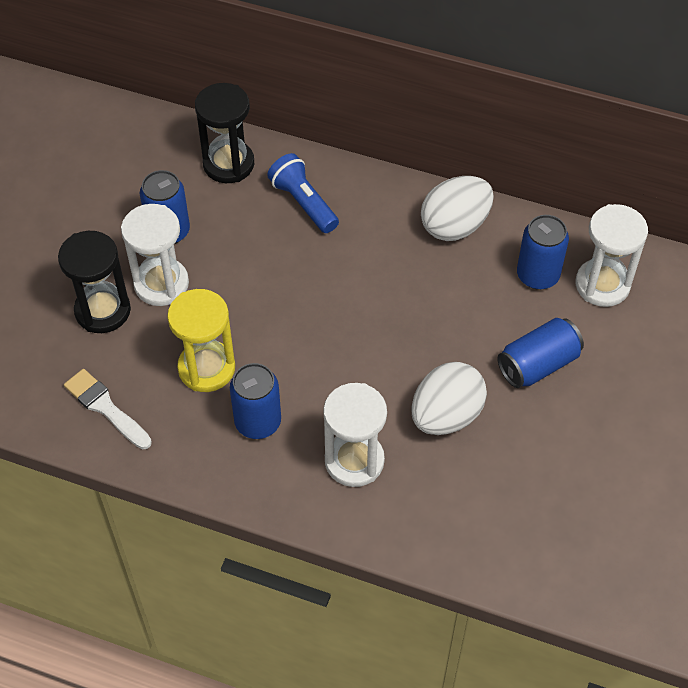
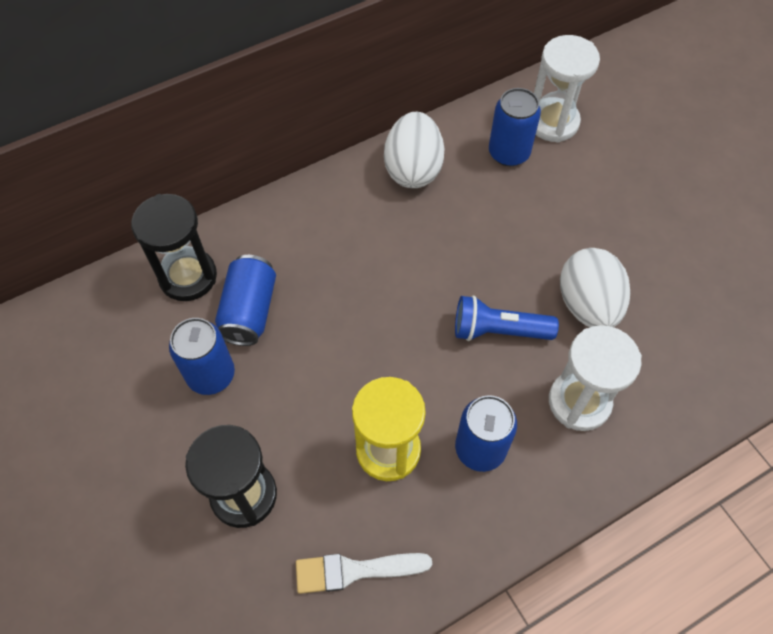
camera: 50 degrees left, 5 degrees up
white hourglass [121,204,189,306] -> none
blue flashlight [267,153,339,233] -> blue flashlight moved to [455,295,559,341]
blue can [497,318,584,388] -> blue can moved to [215,255,276,346]

